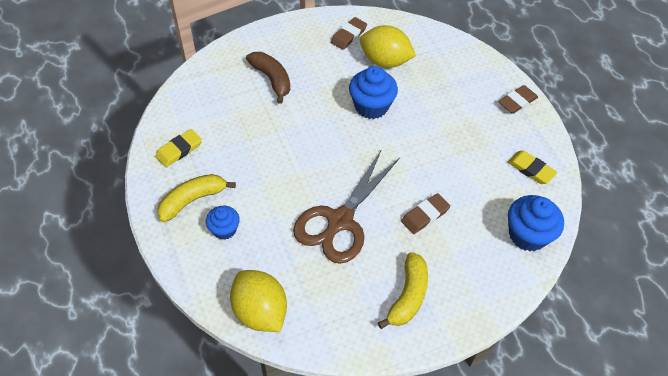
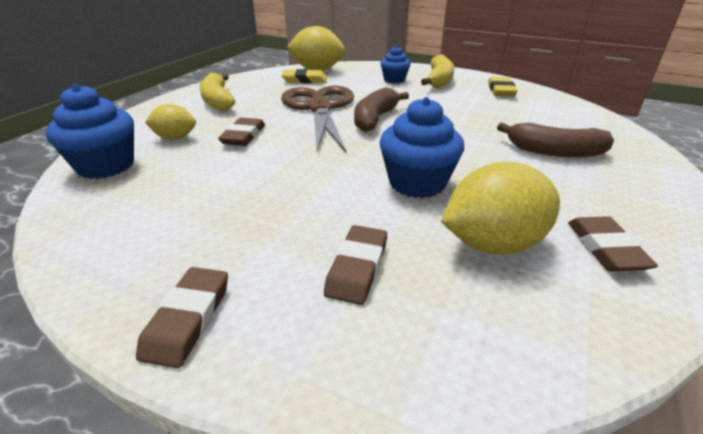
camera: 140 degrees right, 20 degrees down
yellow eraser [507,151,557,184] -> yellow eraser moved to [281,69,327,83]
none -> yellow lemon [145,104,196,140]
none -> brown eraser [324,225,387,305]
none -> brown banana [354,87,409,132]

